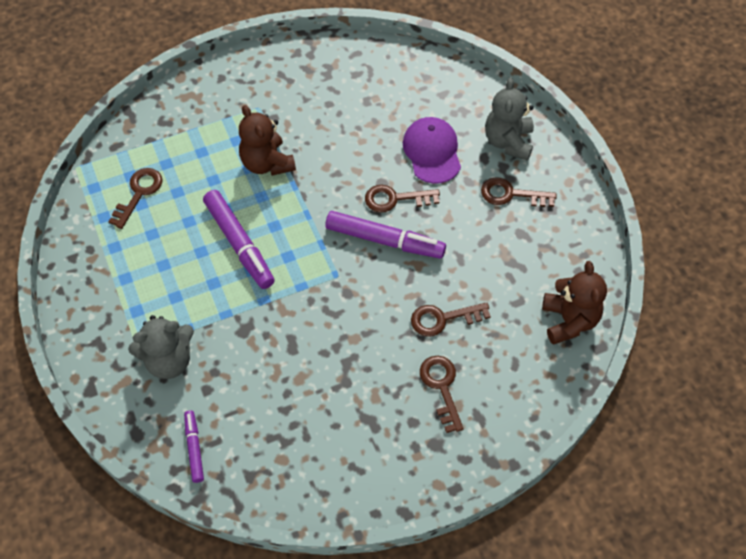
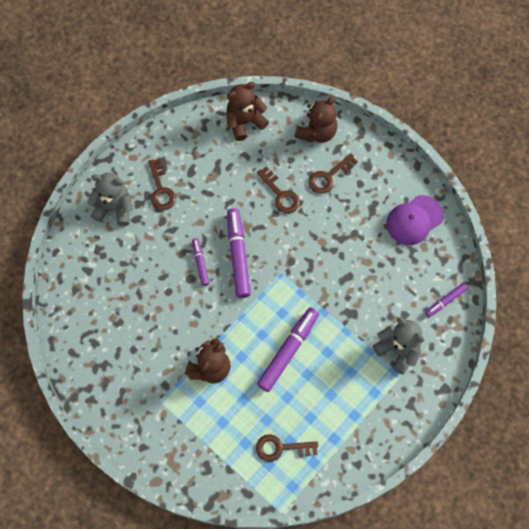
camera: 115 degrees left, 10 degrees up
brown key [365,185,440,213] -> purple marker [192,238,209,286]
purple cap [403,117,461,184] -> purple cap moved to [387,195,443,245]
grey teddy bear [485,78,534,161] -> grey teddy bear turned 150 degrees counterclockwise [87,173,133,226]
none -> brown teddy bear [294,96,337,143]

